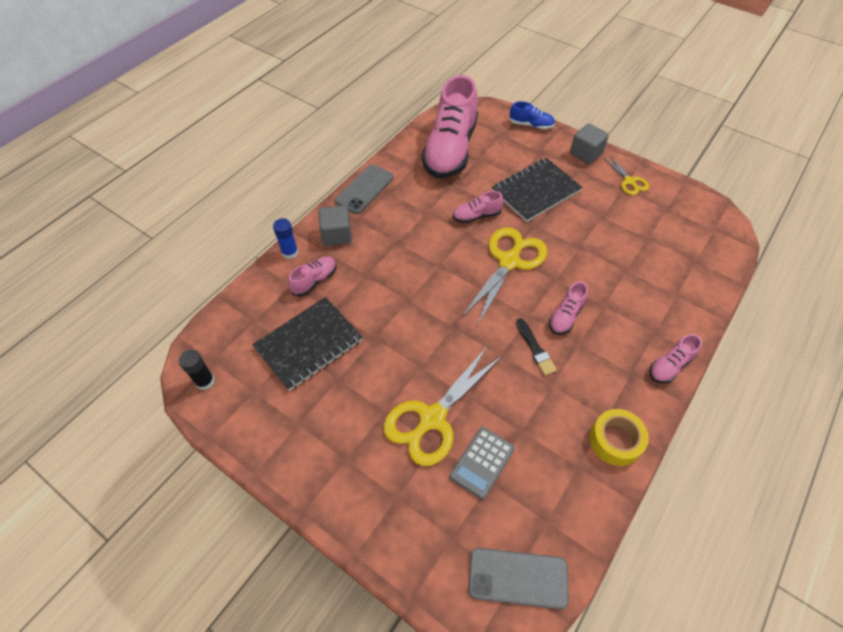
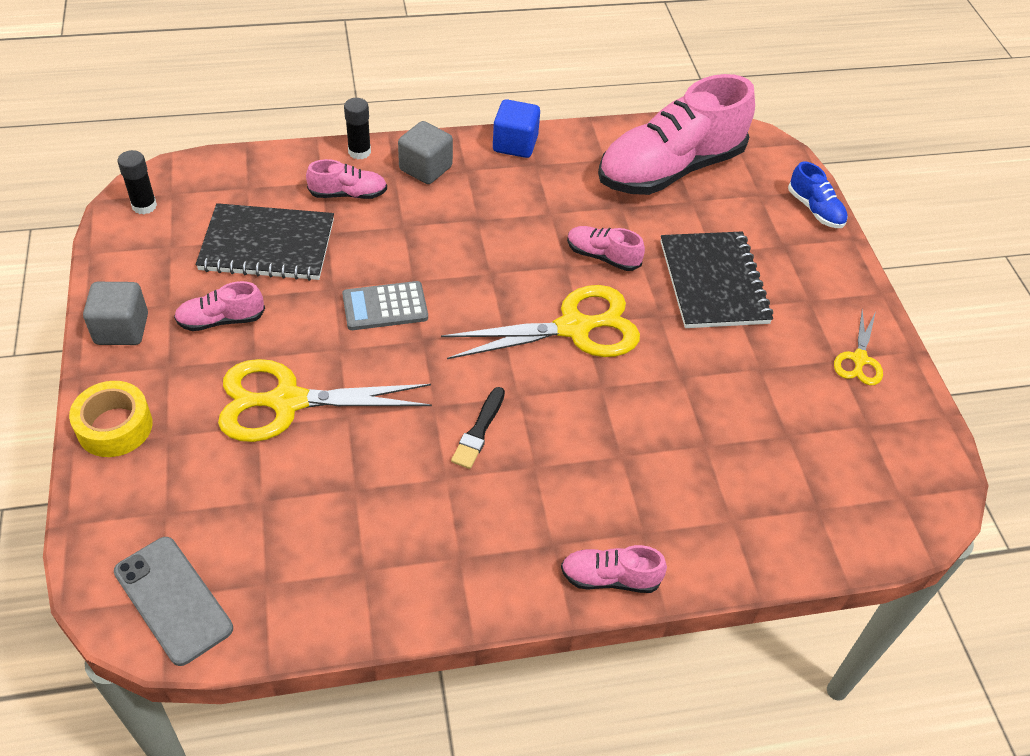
camera: 40 degrees right, 5 degrees down
blue glue stick [273,218,298,259] -> black glue stick [344,98,371,159]
grey phone [335,164,394,214] -> blue cube [493,99,540,158]
grey calculator [450,427,515,500] -> grey calculator moved to [342,281,428,330]
black notebook [492,158,583,222] -> black notebook turned 75 degrees clockwise [660,232,773,328]
pink shoe [549,282,588,335] -> pink shoe moved to [174,281,265,331]
grey cube [570,124,609,164] -> grey cube moved to [83,282,148,345]
yellow tape [590,409,649,466] -> yellow tape moved to [69,381,152,457]

